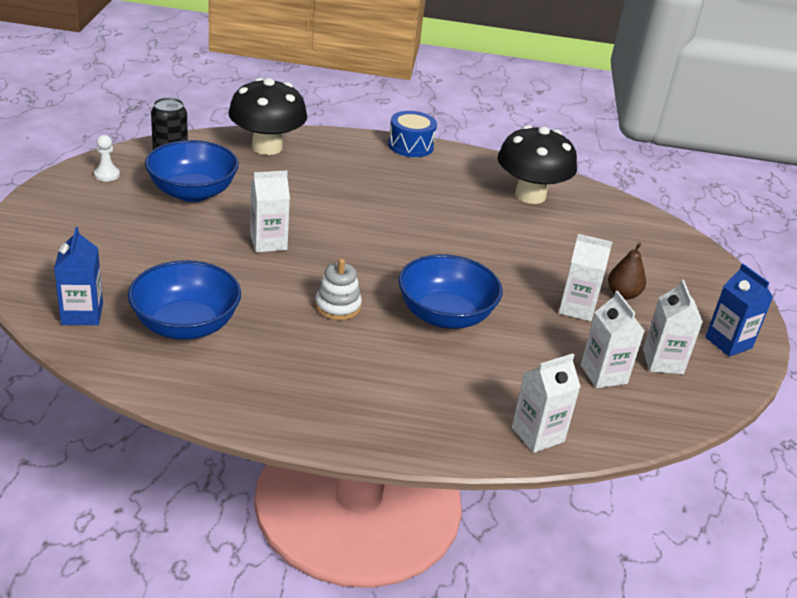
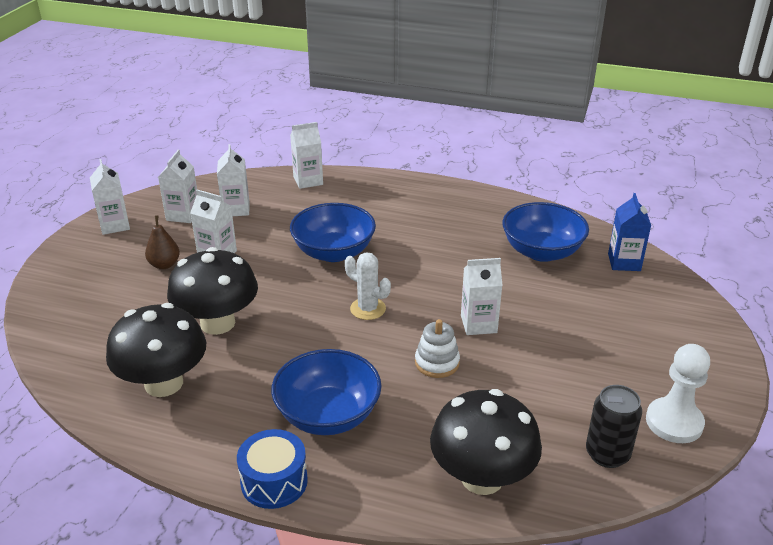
camera: 165 degrees left, 0 degrees up
white pawn [94,135,120,181] -> white pawn [646,344,710,443], size x1.85
blue bowl [145,140,239,202] -> blue bowl moved to [271,349,382,435]
white stacking toy [315,259,362,320] -> white stacking toy moved to [415,319,460,378]
blue carton [705,264,773,357] -> white carton [90,159,130,235]
none -> black mushroom [167,247,258,335]
none -> white cactus [345,252,391,320]

